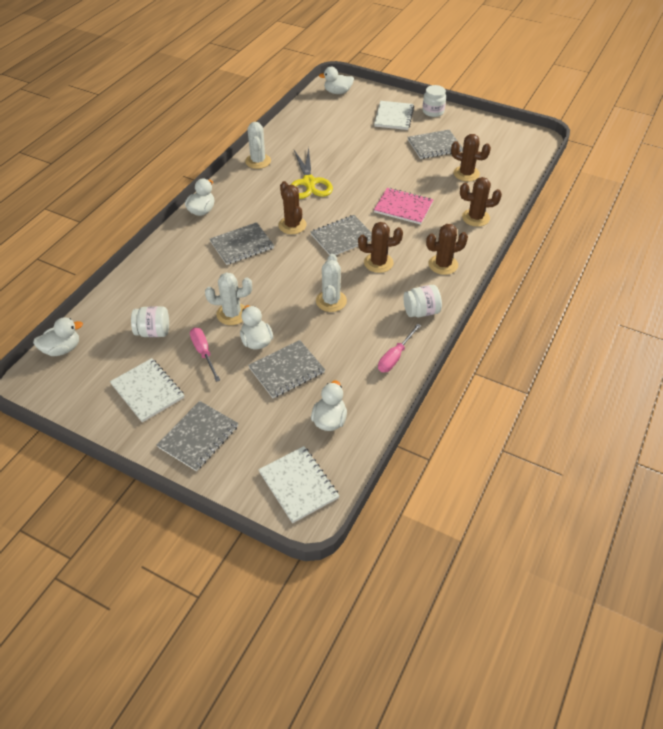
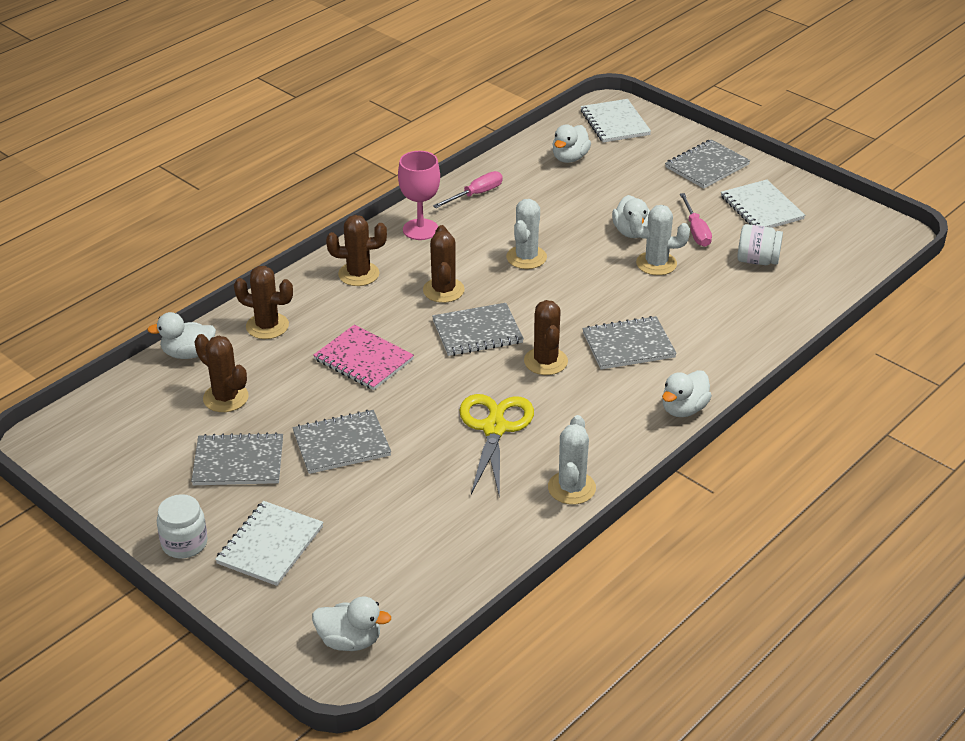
camera: 165 degrees left, 10 degrees down
white duck [33,317,83,356] -> white duck moved to [147,312,216,359]
grey notebook [248,340,325,398] -> grey notebook moved to [292,410,391,474]
brown cactus [358,222,403,273] -> brown cactus turned 75 degrees clockwise [423,225,465,303]
white jar [403,285,442,317] -> pink goblet [398,151,440,240]

